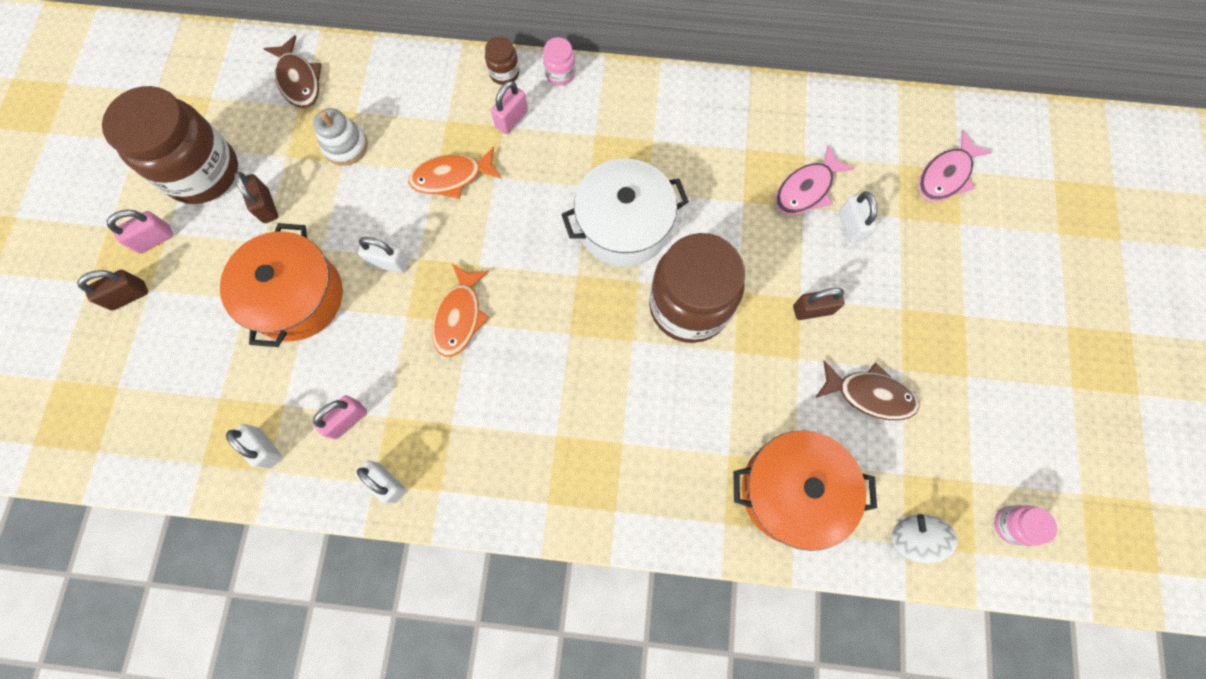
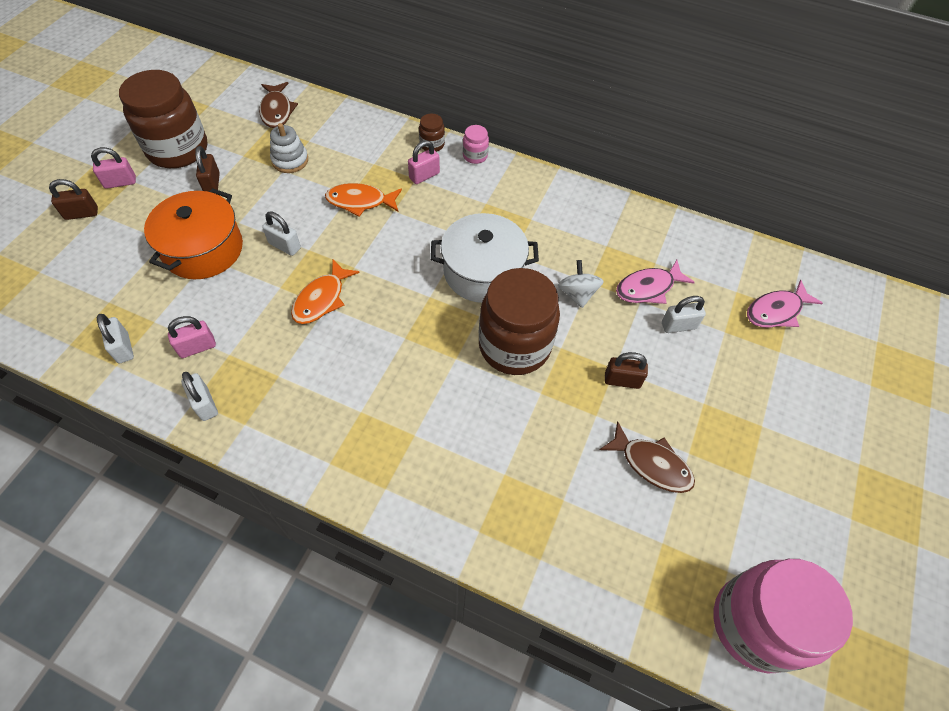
camera: 15 degrees right, 15 degrees down
orange pot [734,430,877,551] -> none
white padlock [839,191,877,243] -> white padlock turned 75 degrees clockwise [662,296,706,333]
white spinning top [892,514,958,563] -> white spinning top moved to [558,260,604,308]
pink jar [994,505,1057,546] -> pink jar [714,559,853,673], size x2.40

